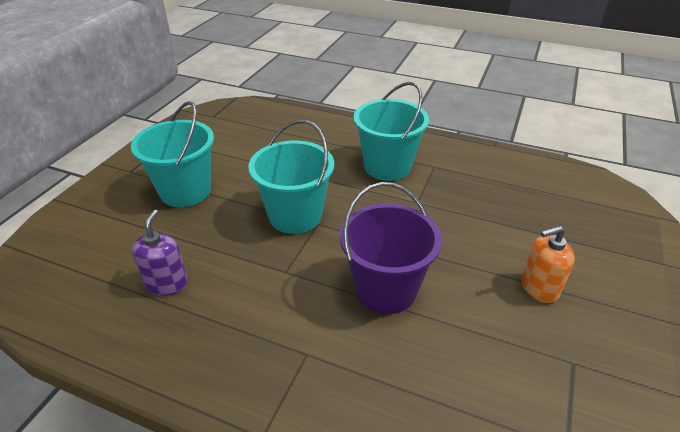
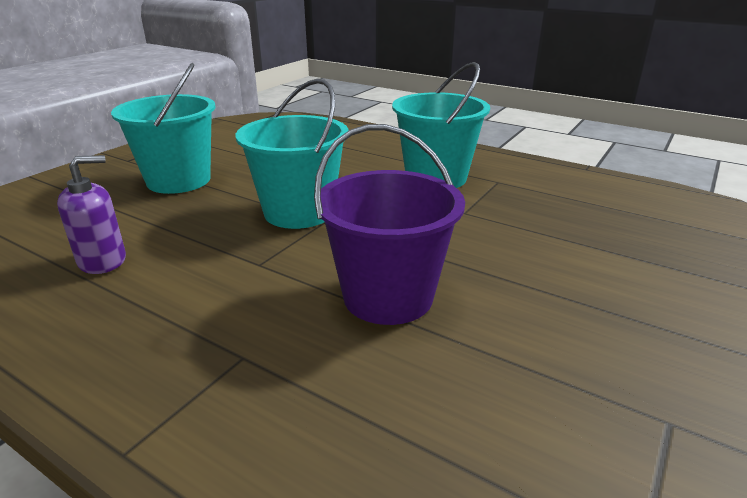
camera: 10 degrees right, 10 degrees down
purple soap dispenser [132,210,188,296] -> purple soap dispenser turned 45 degrees clockwise [57,155,126,274]
orange soap dispenser [521,226,575,303] -> none

